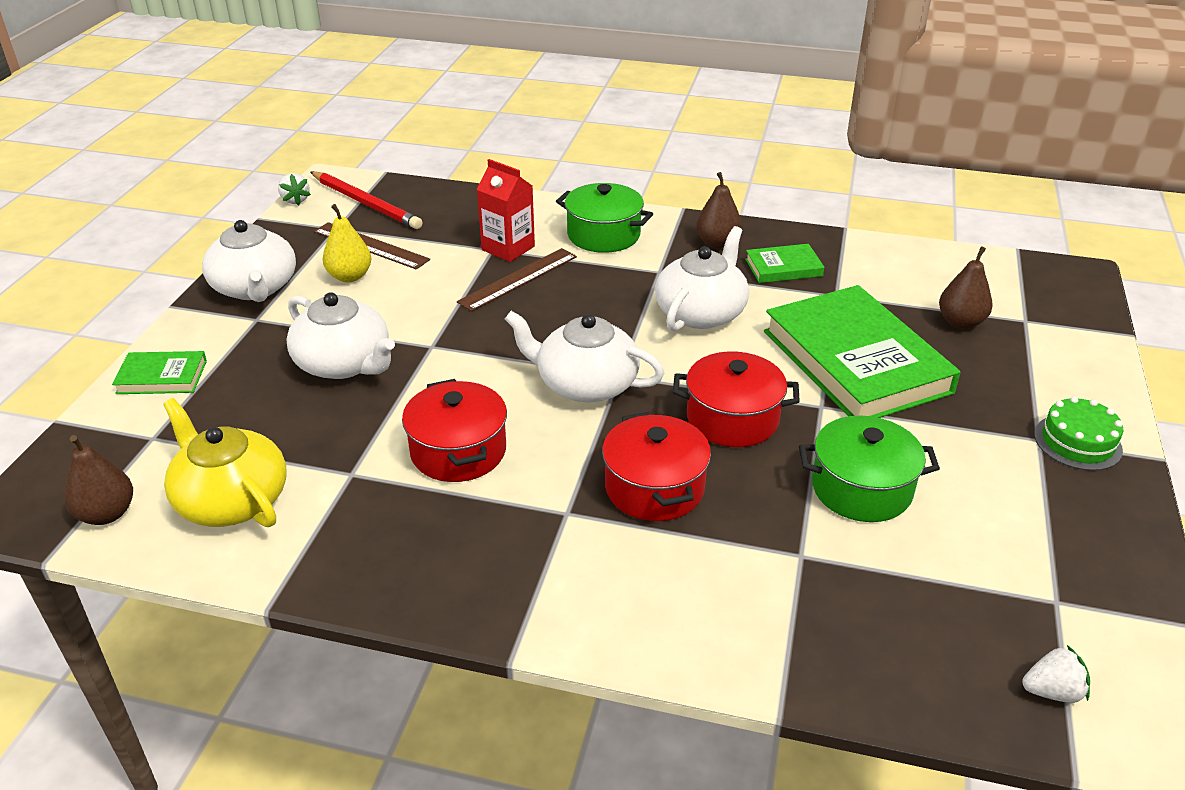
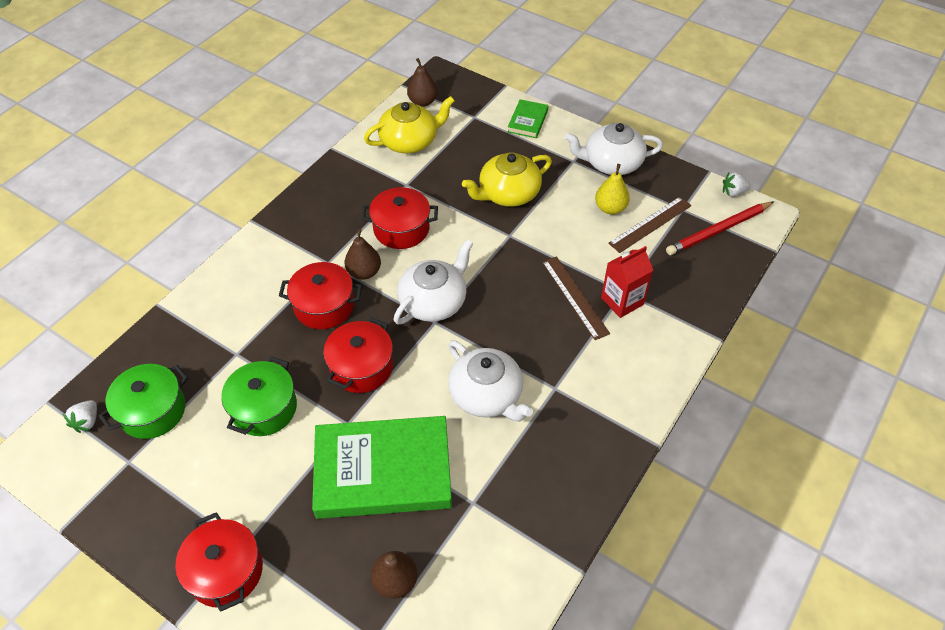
camera: 110 degrees right, 15 degrees up
white teapot [286,292,395,379] -> yellow teapot [462,153,552,207]
green pot [556,183,653,253] -> green pot moved to [98,364,188,439]
brown pear [696,172,742,248] -> brown pear moved to [345,229,381,280]
green book [745,244,824,283] -> none
green cake [1034,397,1123,471] -> red pot [175,512,263,612]

